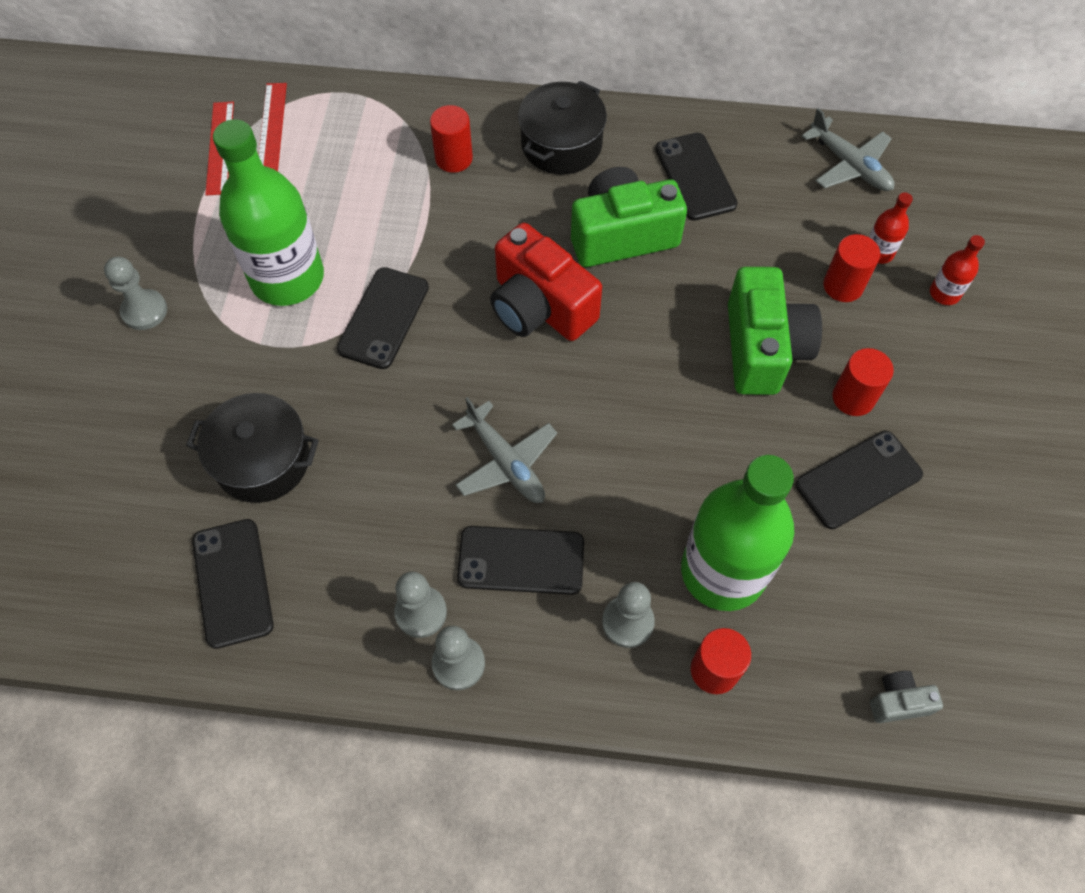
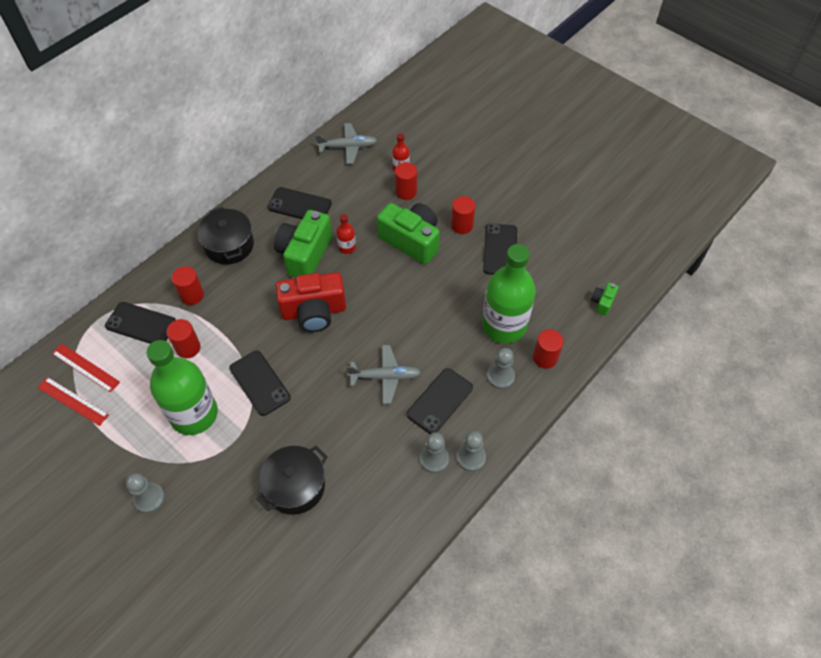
camera: 55 degrees left, 5 degrees down
black phone [192,519,274,649] -> black phone moved to [105,302,176,344]
grey camera [870,671,943,723] -> green camera [591,282,619,316]
red bottle [930,235,985,305] -> red bottle moved to [336,214,356,254]
none -> red cylinder [167,319,200,358]

